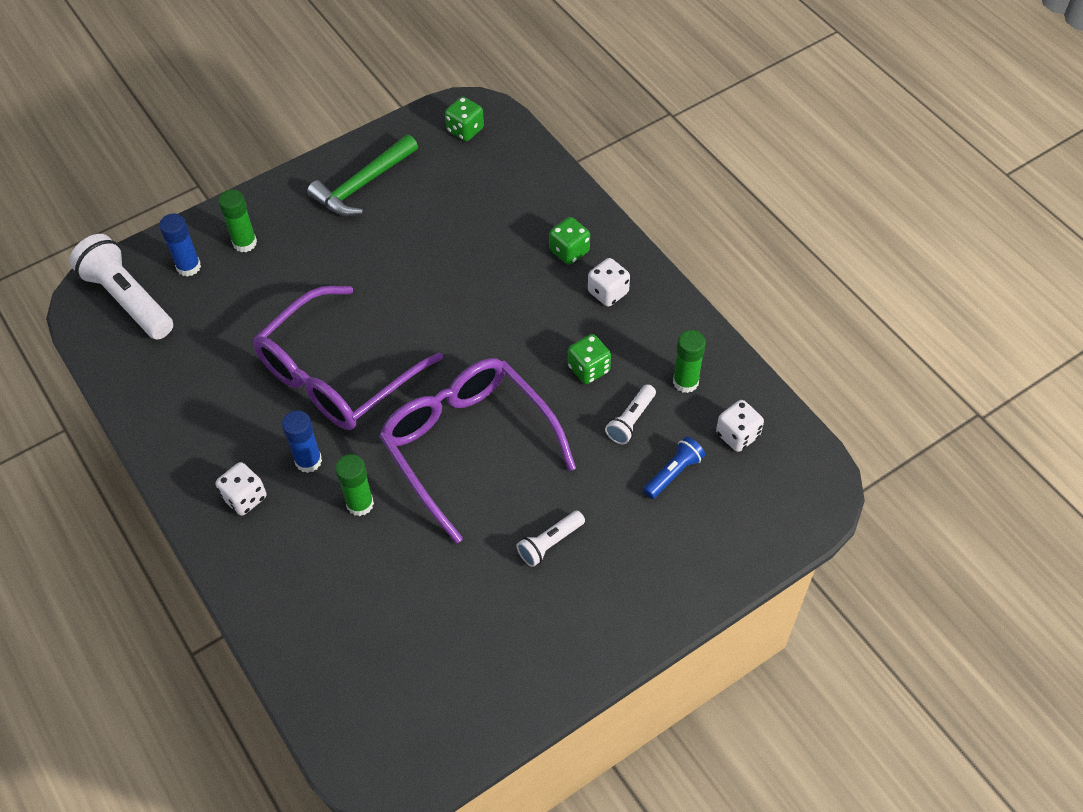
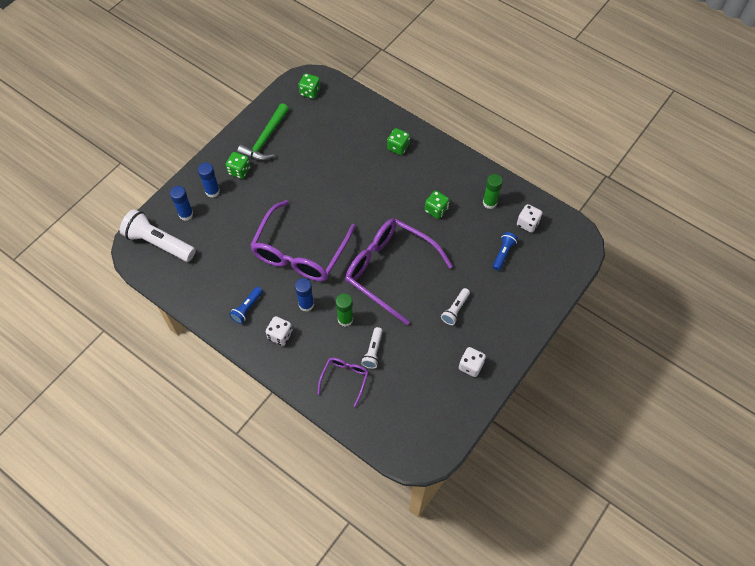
camera: 20 degrees left, 5 degrees up
green glue stick [218,189,257,252] -> blue glue stick [198,163,220,198]
white dice [588,258,630,307] -> white dice moved to [459,347,486,377]
white flashlight [605,384,656,445] -> white flashlight moved to [361,327,383,369]
none -> green dice [225,152,250,179]
none -> blue flashlight [229,287,263,324]
none -> purple glasses [317,358,368,407]

